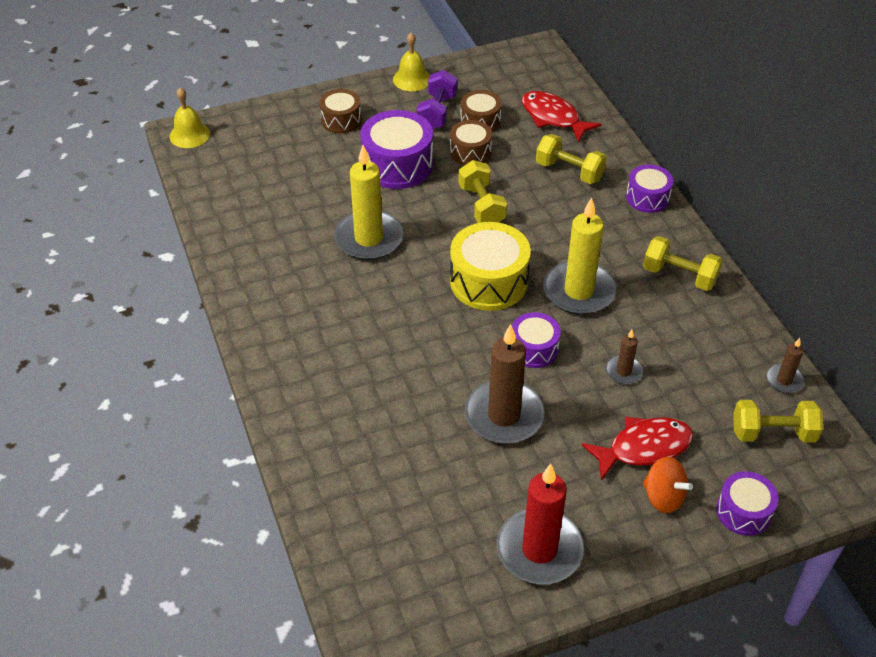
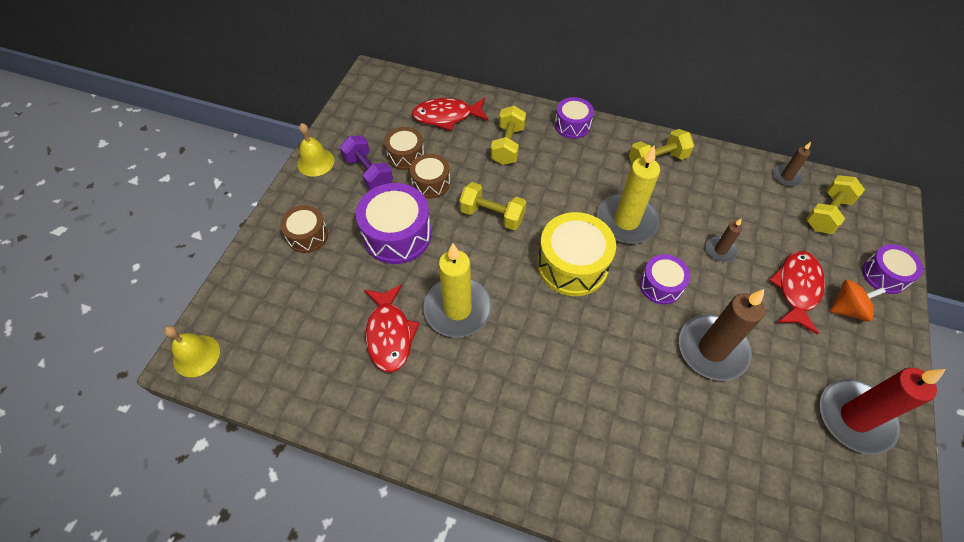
camera: 50 degrees left, 10 degrees up
yellow dumbbell [536,134,607,184] -> yellow dumbbell turned 60 degrees counterclockwise [491,106,526,165]
none -> red fish [364,284,420,372]

